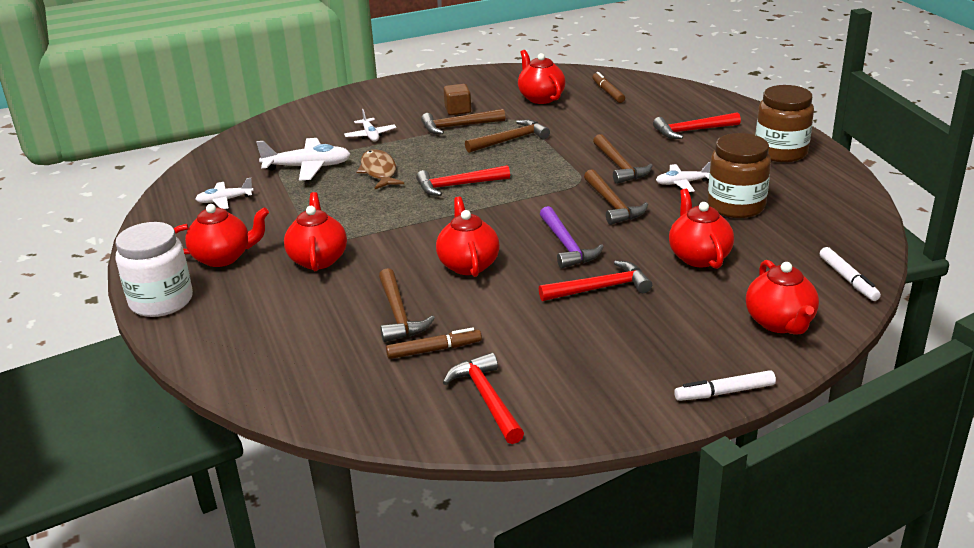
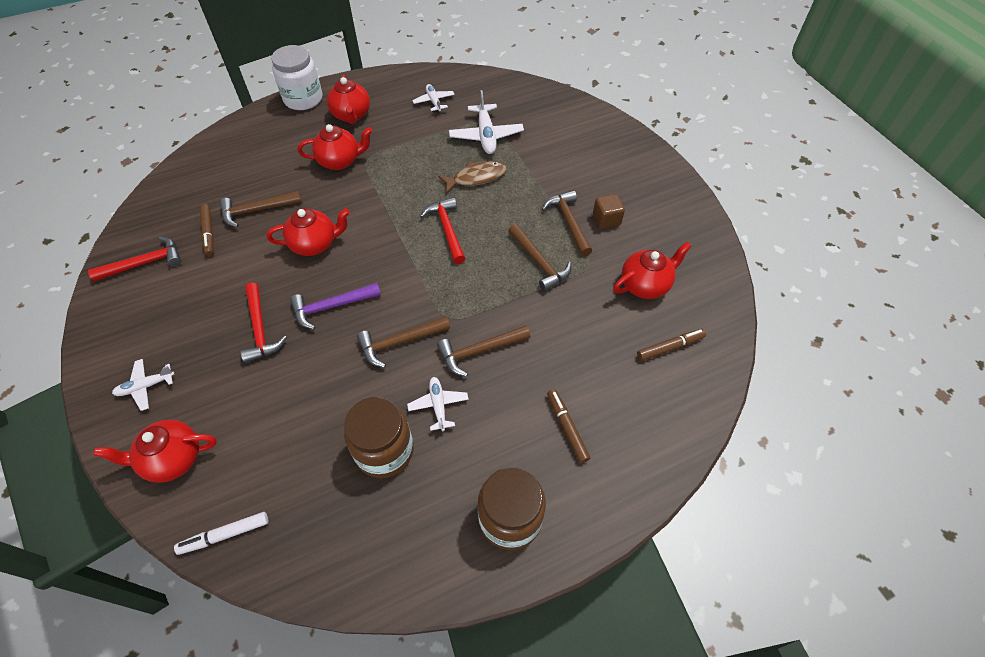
camera: 85 degrees right, 25 degrees up
white plane [344,109,396,142] -> white plane moved to [112,359,174,411]
red hammer [653,112,741,139] -> brown marker [547,389,590,463]
red teapot [669,189,734,269] -> none
white marker [674,370,776,401] -> none

